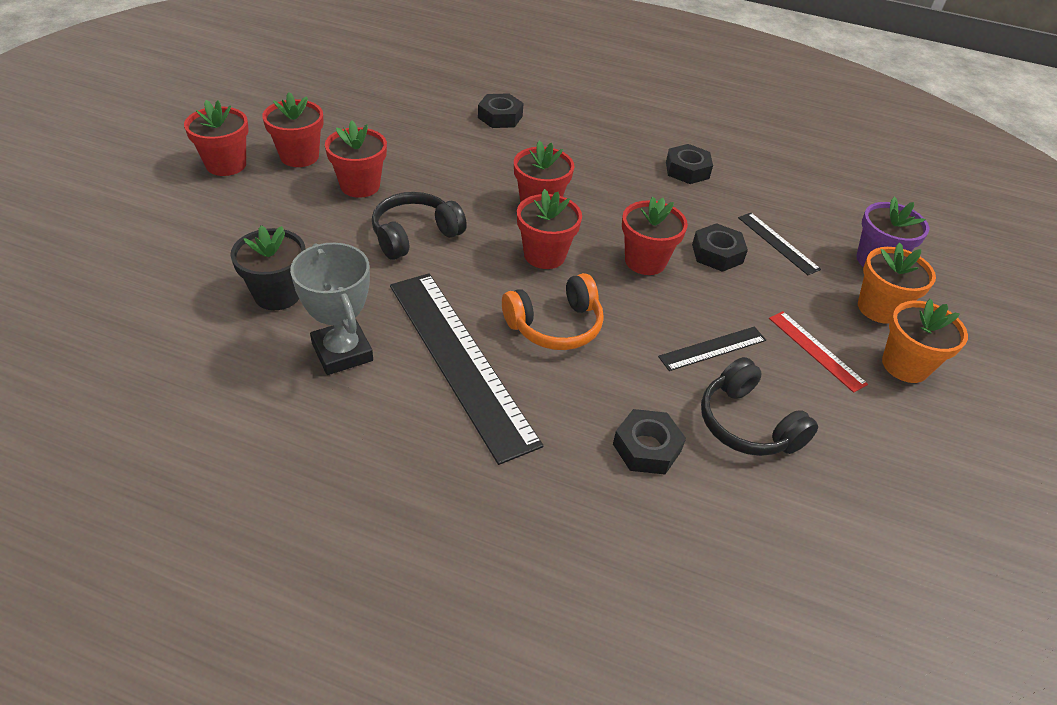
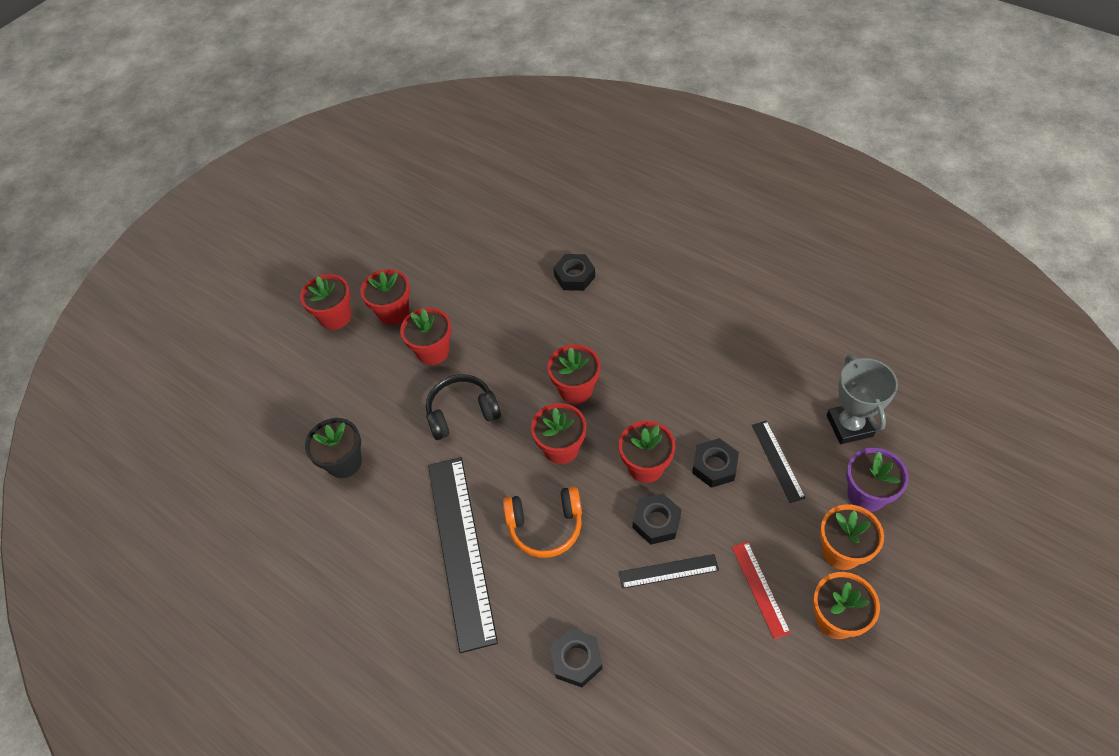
camera: 25 degrees right, 10 degrees up
grey trophy [290,243,373,375] -> grey trophy moved to [827,354,898,444]
black nut [666,144,713,184] -> black nut moved to [633,493,681,545]
black headphones [701,357,818,456] -> none

